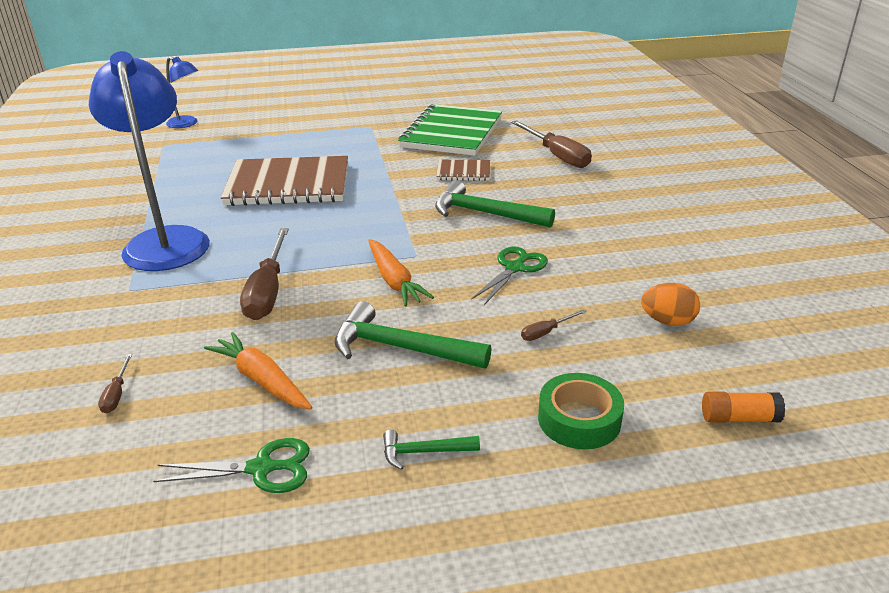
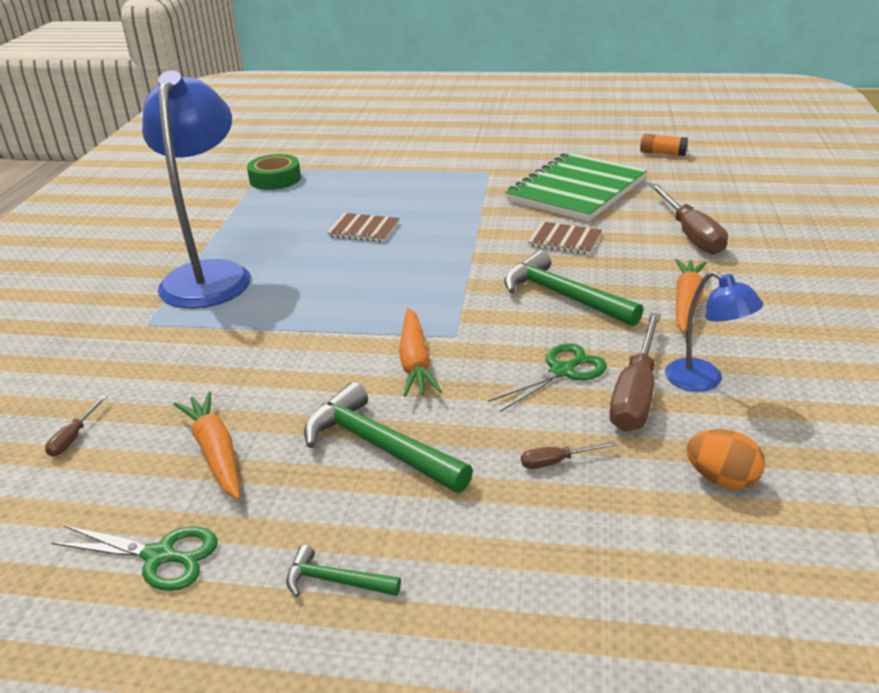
camera: 20 degrees right, 0 degrees up
blue lamp [166,56,198,128] -> blue lamp moved to [665,271,763,392]
brown notebook [221,156,348,206] -> brown notebook [327,213,400,242], size x0.47
brown screwdriver [240,228,289,320] -> brown screwdriver moved to [609,312,661,432]
green tape [538,373,624,449] -> green tape moved to [247,154,301,190]
orange glue stick [702,391,785,422] -> orange glue stick moved to [640,134,688,156]
none -> orange carrot [675,259,707,333]

